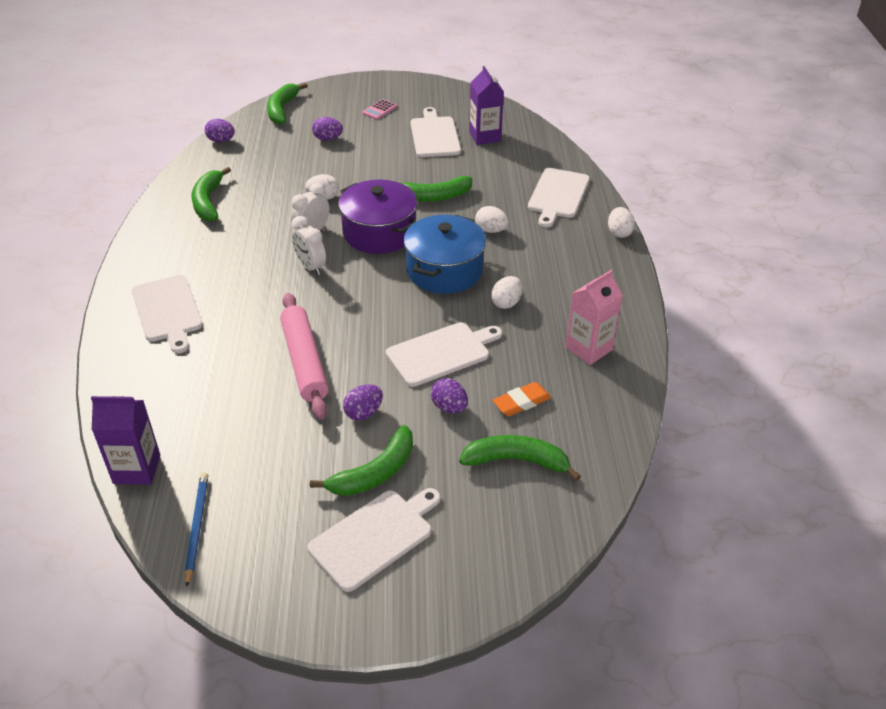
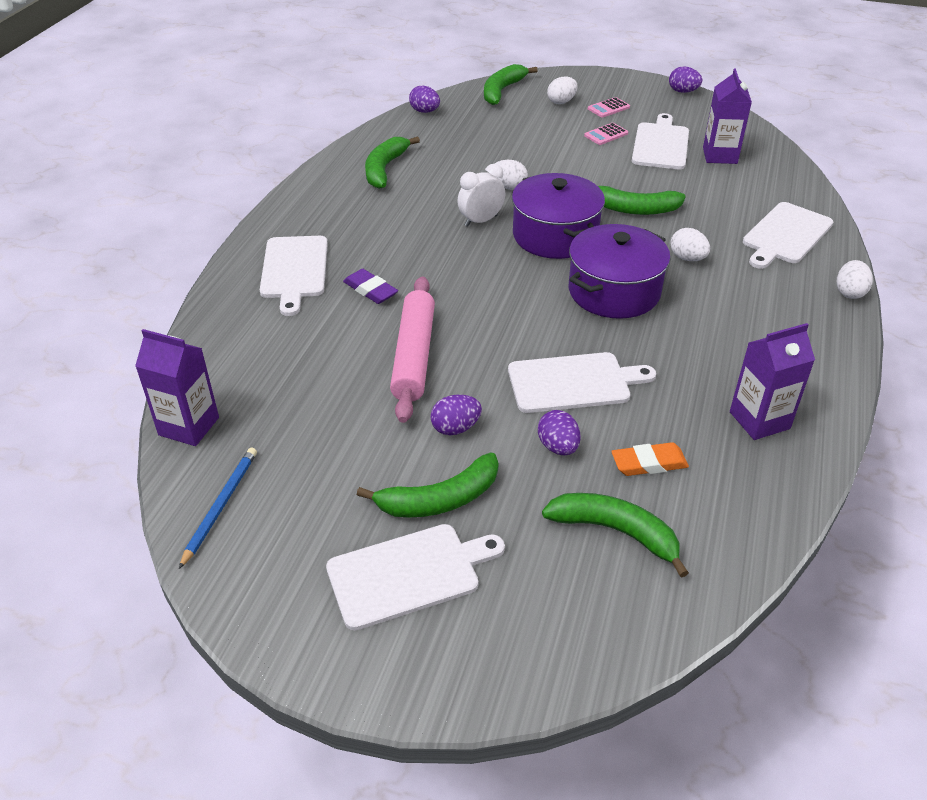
camera: 20 degrees right, 0 degrees up
white clock [291,216,326,275] -> none
purple egg [312,117,343,141] -> purple egg moved to [669,66,702,93]
blue pot [404,215,486,294] -> purple pot [569,224,670,319]
white egg [491,276,522,309] -> white egg moved to [547,77,578,104]
pink carton [566,270,623,365] -> purple carton [730,323,815,440]
none -> purple eraser [343,269,398,304]
none -> pink calculator [584,123,628,145]

